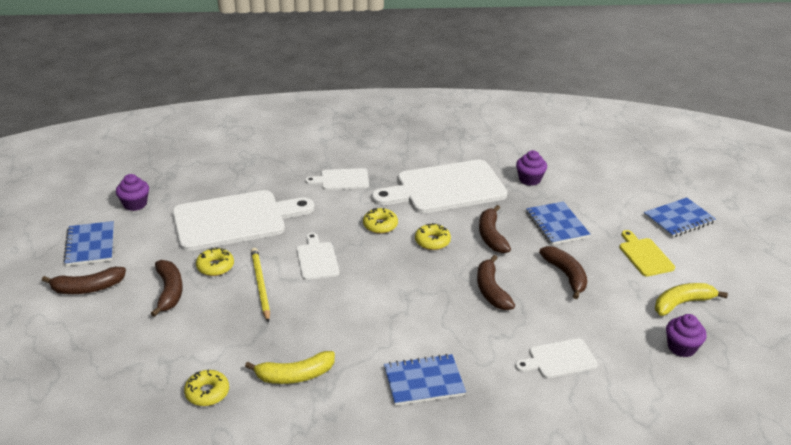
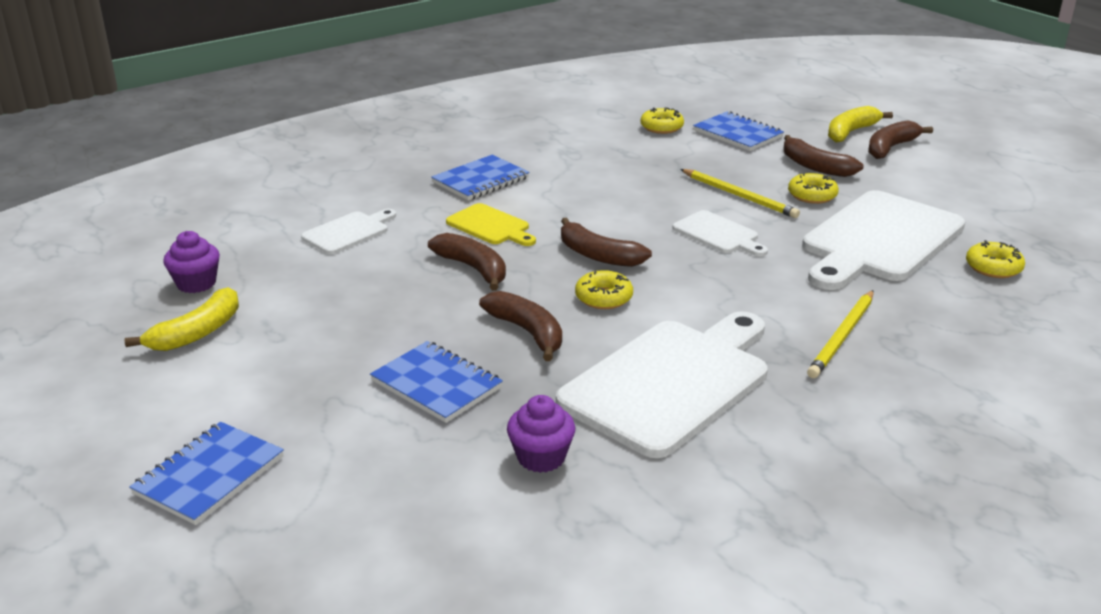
camera: 150 degrees right, 5 degrees down
blue notebook [63,221,114,266] -> blue notebook moved to [693,111,784,151]
purple cupcake [116,174,149,211] -> none
yellow banana [245,351,335,384] -> yellow banana moved to [828,106,893,142]
white cutting board [305,168,369,190] -> yellow pencil [807,290,874,378]
yellow donut [363,208,398,234] -> yellow donut moved to [966,240,1025,278]
brown banana [539,246,587,299] -> brown banana moved to [561,218,652,267]
yellow cutting board [619,230,675,277] -> yellow cutting board moved to [446,203,536,246]

